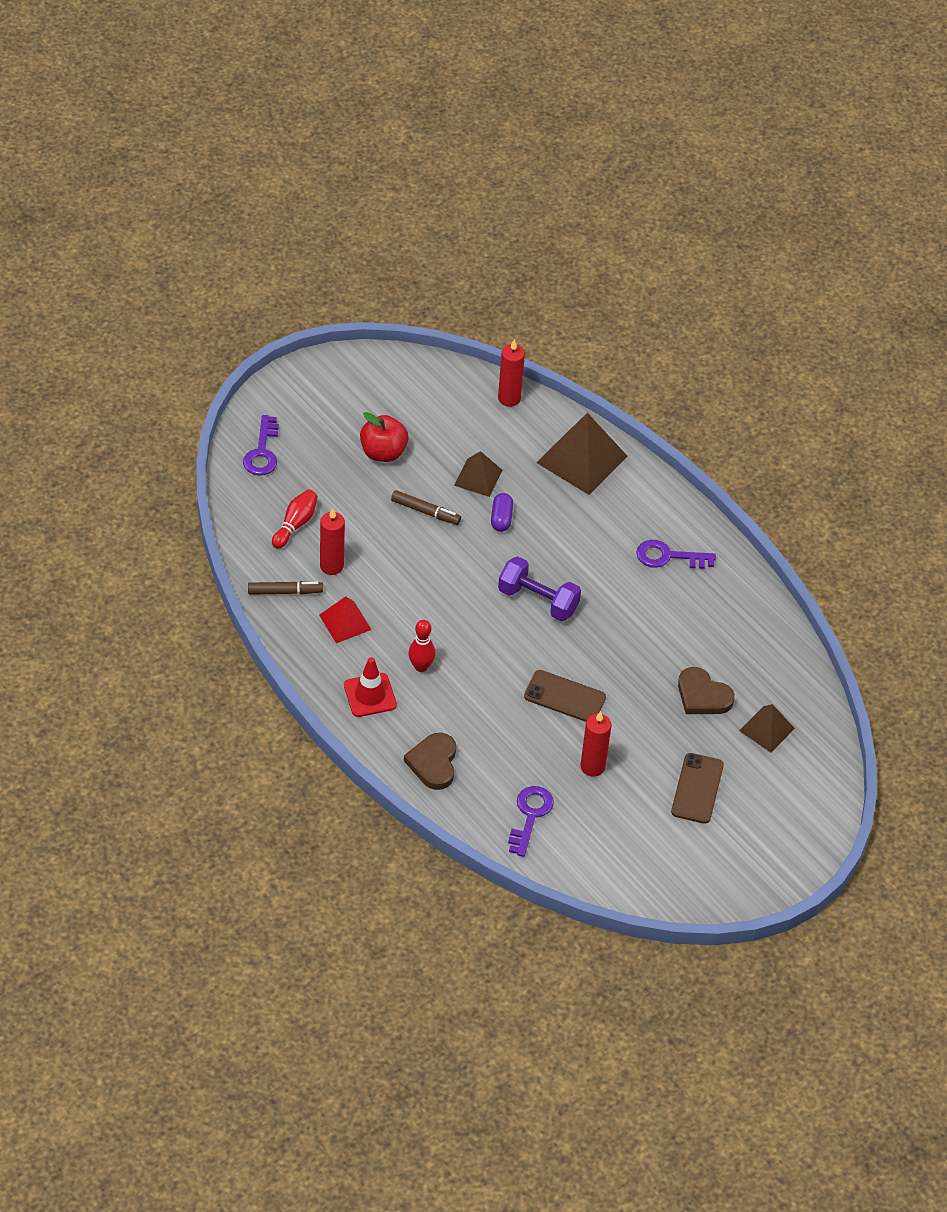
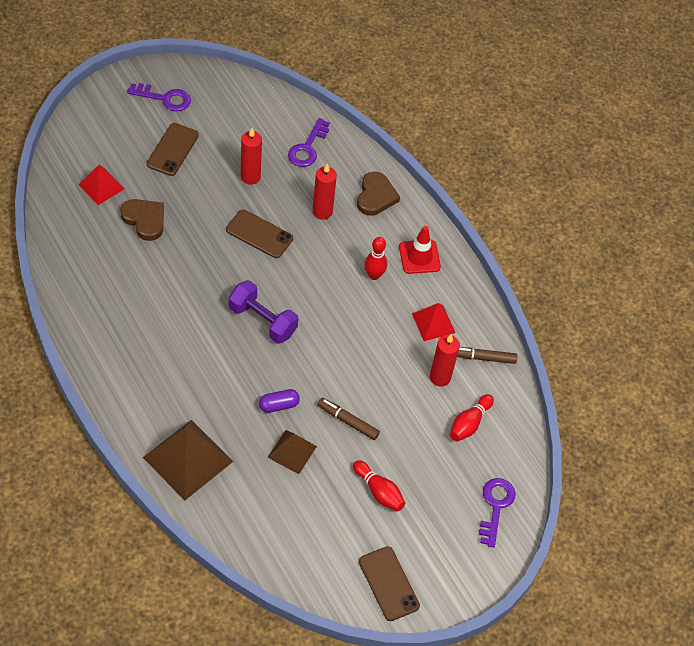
camera: 175 degrees left, 5 degrees up
red apple [360,412,408,462] -> red bowling pin [353,460,405,511]
purple capsule [491,493,513,532] -> purple capsule turned 60 degrees clockwise [259,389,300,413]
red candle [498,339,525,407] -> red candle moved to [313,164,337,220]
purple key [636,540,716,569] -> purple key moved to [127,83,191,111]
brown pyramid [739,704,795,753] -> red pyramid [79,165,124,205]
none -> brown phone [359,546,420,621]

